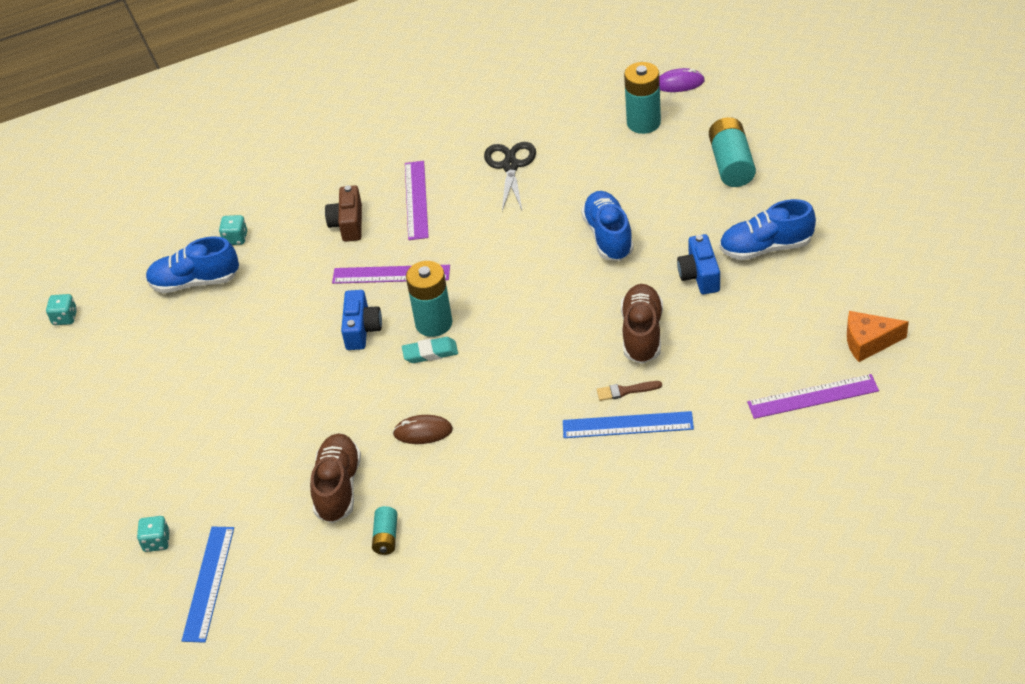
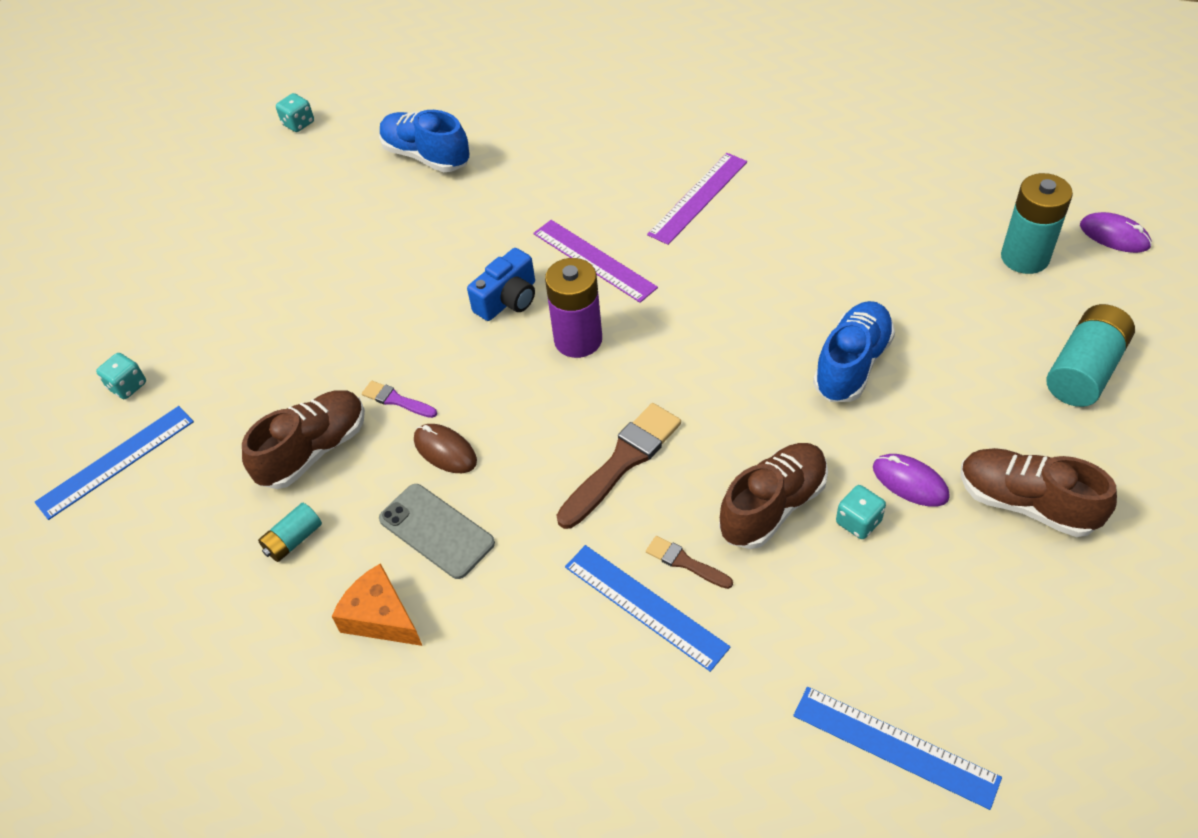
camera: 40 degrees right, 5 degrees up
turquoise dice [219,215,247,245] -> turquoise dice moved to [836,485,886,539]
brown camera [325,185,362,242] -> none
turquoise eraser [402,337,458,363] -> none
turquoise battery [406,261,452,337] -> purple battery [545,258,602,358]
black scissors [484,142,536,211] -> none
blue camera [677,234,720,294] -> purple mouse [873,454,950,506]
blue shoe [720,199,816,260] -> brown shoe [960,448,1117,537]
purple ruler [747,374,879,419] -> blue ruler [793,687,1002,810]
orange cheese [847,311,909,362] -> orange cheese moved to [331,563,422,646]
none -> purple brush [362,381,437,418]
none -> grey phone [379,484,495,579]
none -> brown brush [556,403,681,529]

